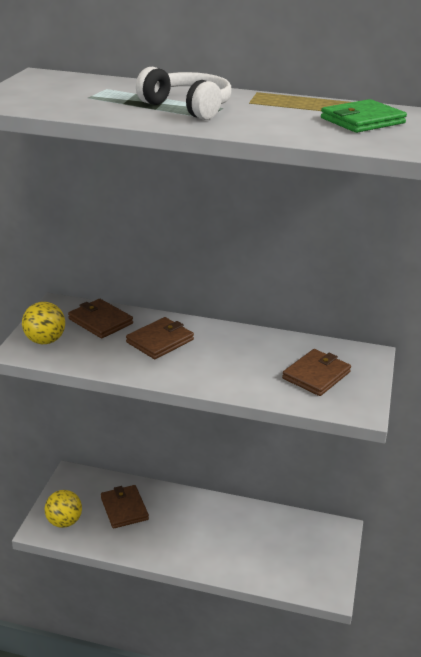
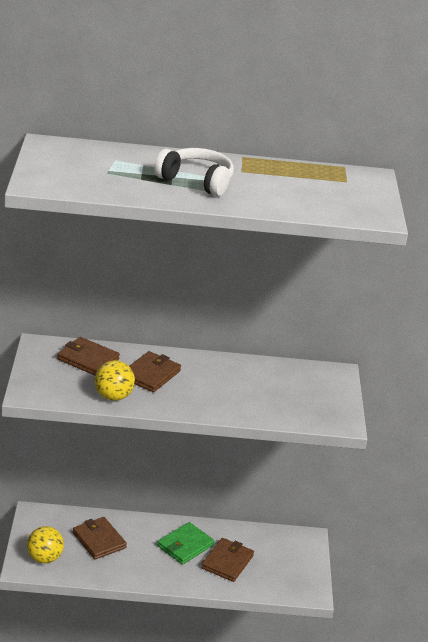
camera: 15 degrees left, 0 degrees up
yellow ball [22,302,65,344] -> yellow ball moved to [95,360,135,401]
brown wallet [282,349,351,396] -> brown wallet moved to [201,538,254,582]
green wallet [321,99,407,133] -> green wallet moved to [157,522,214,565]

